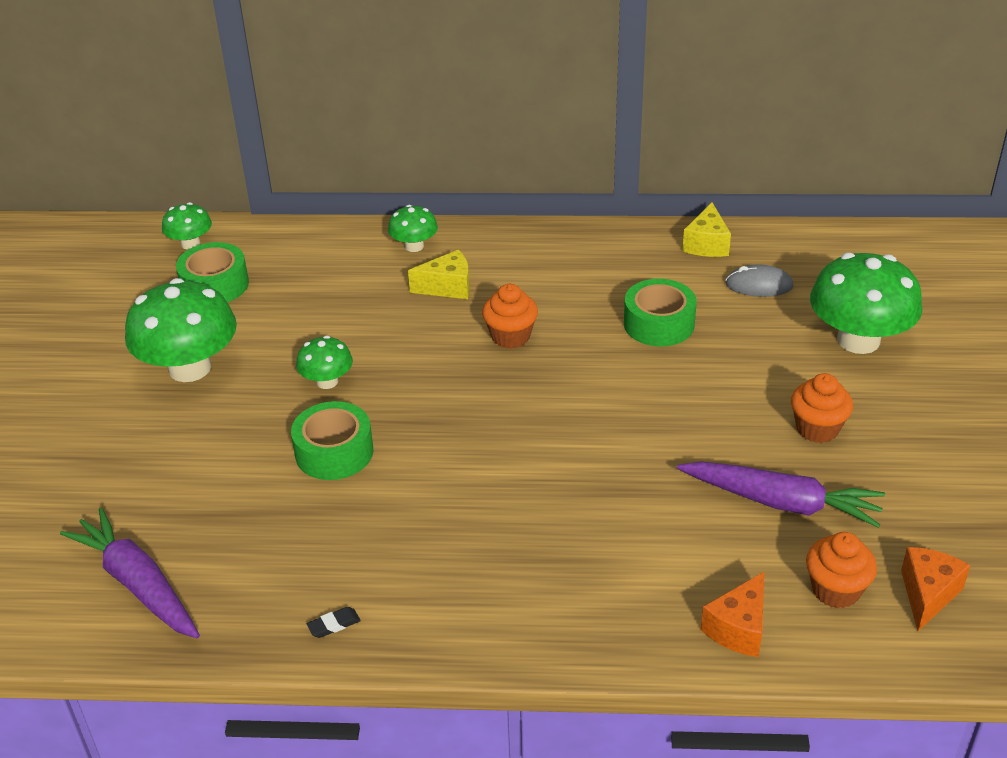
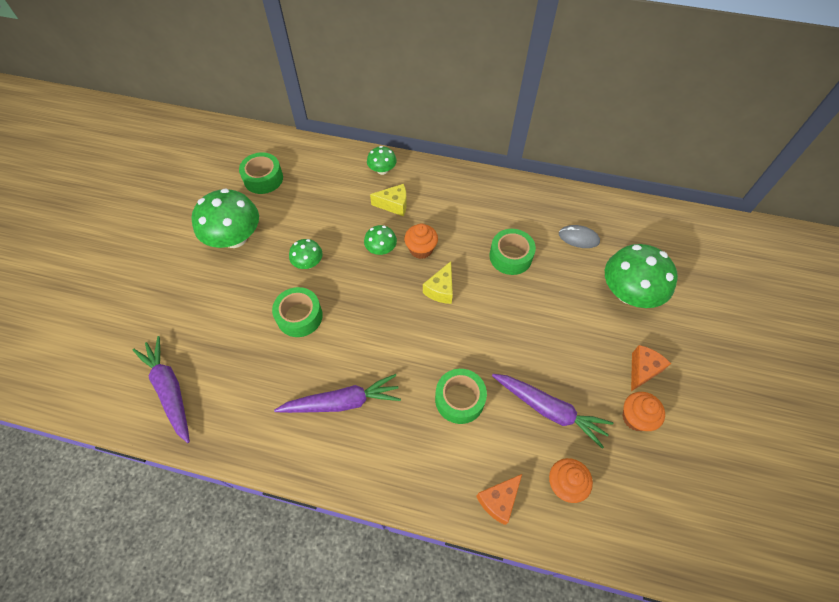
camera: 10 degrees right, 20 degrees up
green mushroom [162,202,212,250] -> green mushroom moved to [364,225,397,255]
black eraser [307,607,361,638] -> none
yellow cheese [682,203,731,257] -> yellow cheese moved to [423,261,453,304]
orange cupcake [791,373,853,443] -> orange cupcake moved to [622,392,665,431]
orange cheese [901,547,971,631] -> orange cheese moved to [631,345,671,391]
none -> purple carrot [274,374,401,413]
none -> green tape [435,369,487,424]

